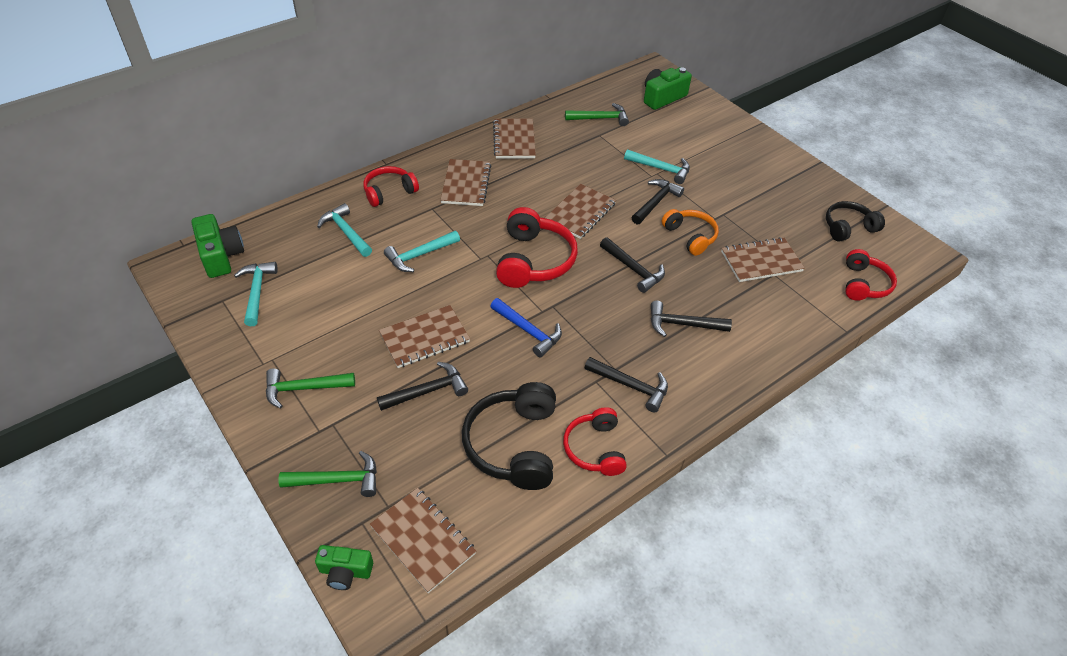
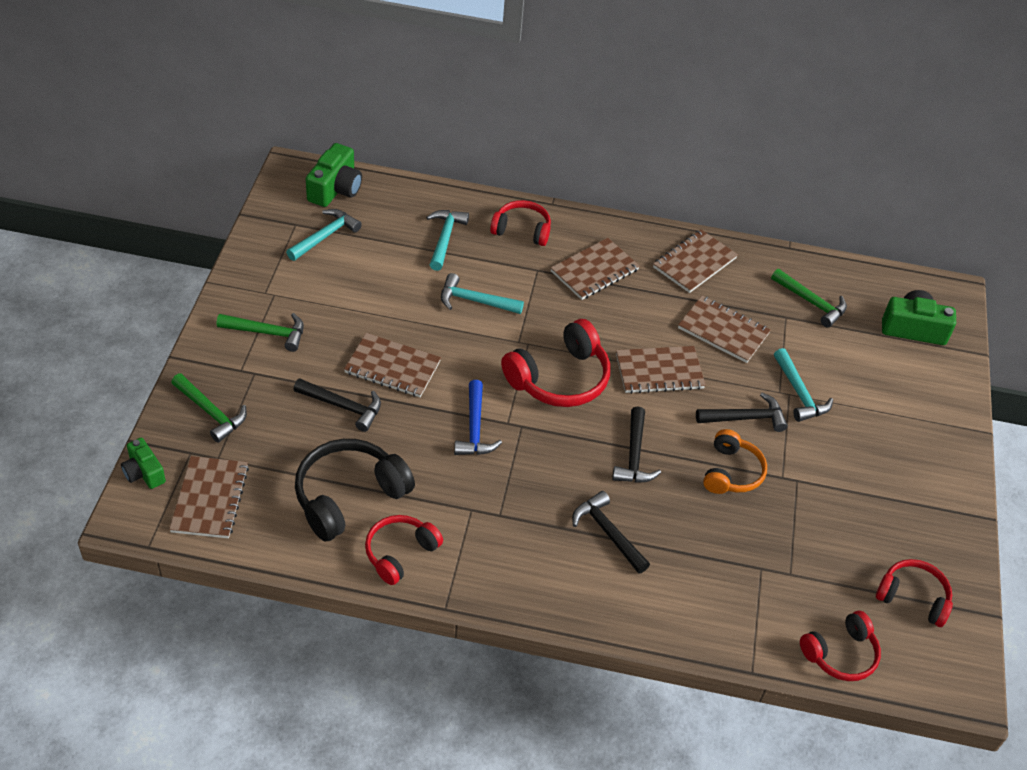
camera: 45 degrees right, 0 degrees up
green hammer [266,368,355,409] -> green hammer turned 150 degrees clockwise [217,313,304,352]
black hammer [584,357,668,412] -> none
brown notebook [721,237,805,282] -> brown notebook moved to [678,296,771,363]
black headphones [826,201,885,242] -> red headphones [876,559,953,627]

